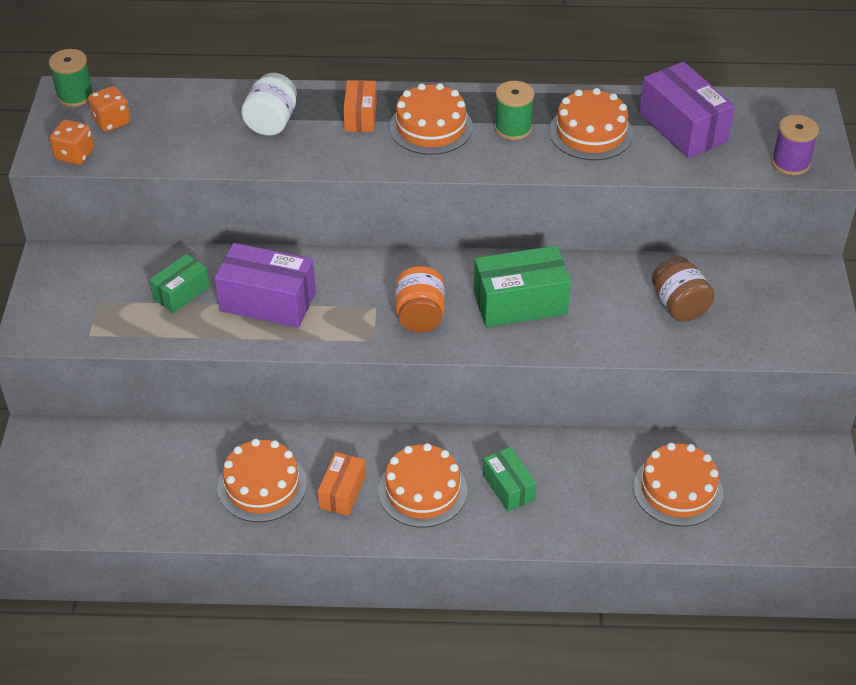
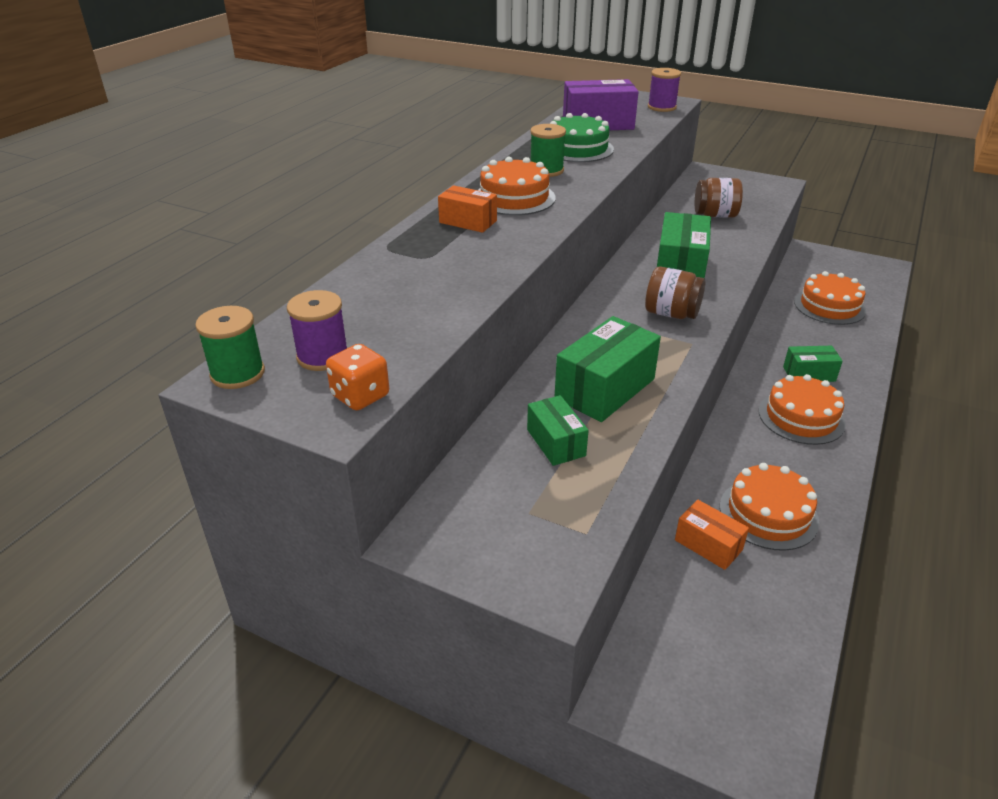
camera: 65 degrees left, 10 degrees down
orange dice [88,86,130,132] -> purple spool [287,290,348,371]
purple box [214,243,316,328] -> green box [555,316,661,422]
white jar [241,73,297,136] -> none
orange box [318,452,366,516] -> orange box moved to [675,500,749,570]
orange jar [395,266,445,332] -> brown jar [645,266,706,319]
orange cake [549,88,633,160] -> green cake [550,113,614,162]

